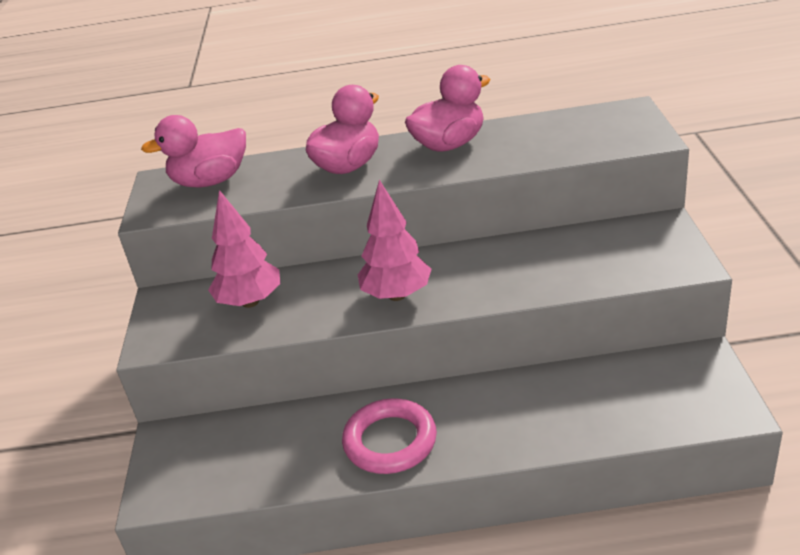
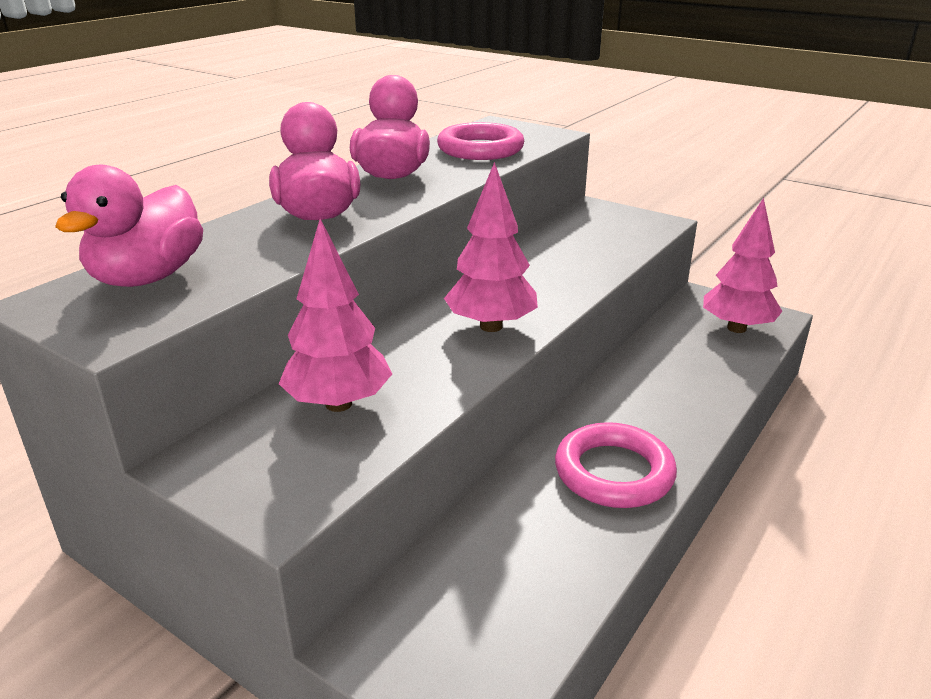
camera: 55 degrees left, 5 degrees down
none -> pink ring [437,122,524,160]
none -> pink tree [703,198,782,333]

